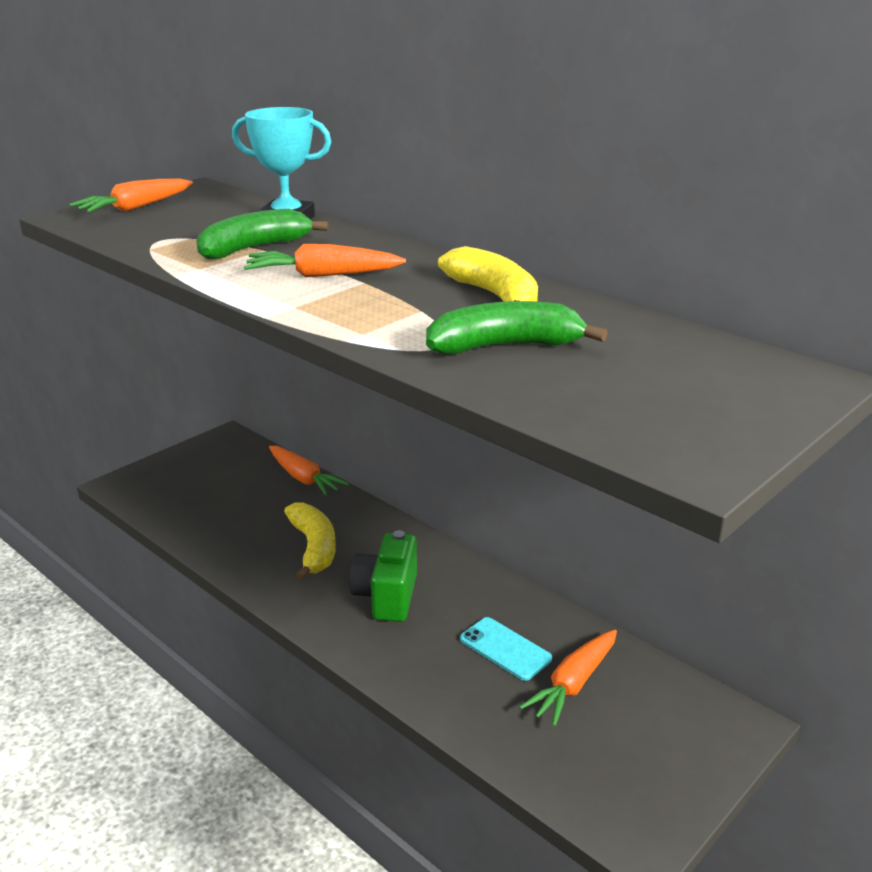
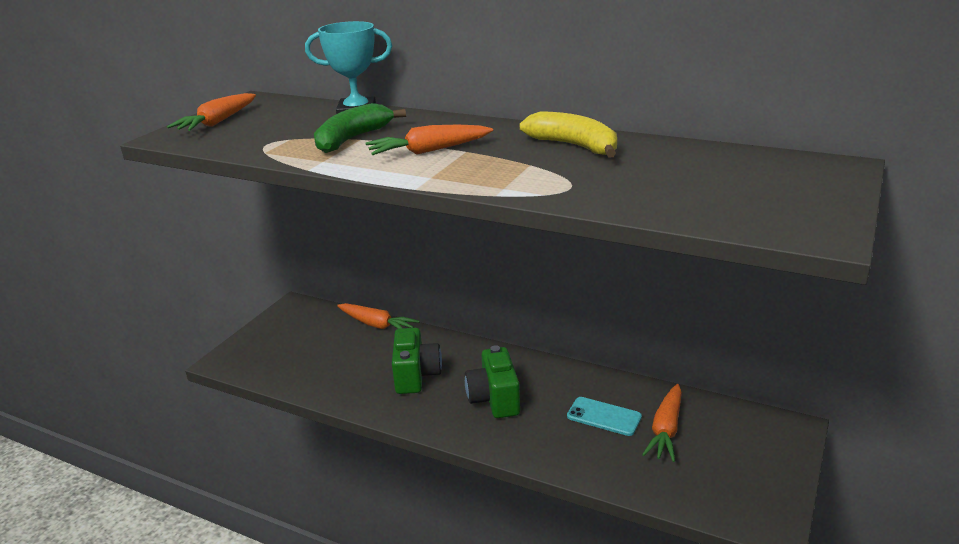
camera: 15 degrees left, 0 degrees up
yellow banana [284,502,336,581] -> green camera [392,328,442,394]
green banana [426,301,608,354] -> none

